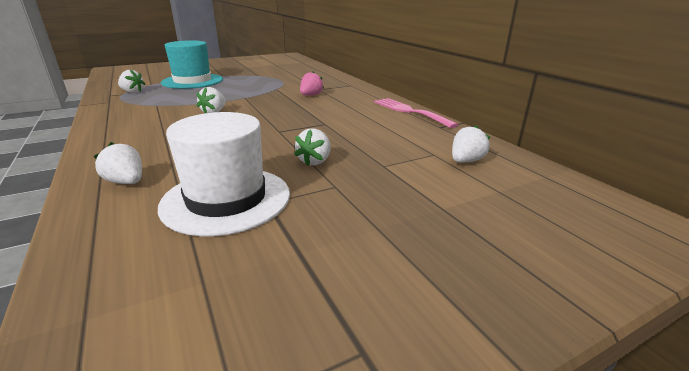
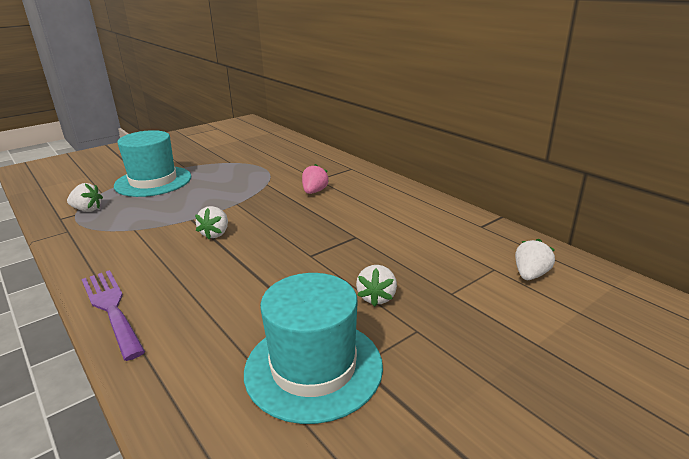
camera: 10 degrees left, 0 degrees up
white strawberry [94,142,142,184] -> none
white hat [158,112,290,236] -> turquoise hat [244,273,383,424]
pink fork [374,98,459,128] -> none
none -> purple fork [81,270,145,361]

